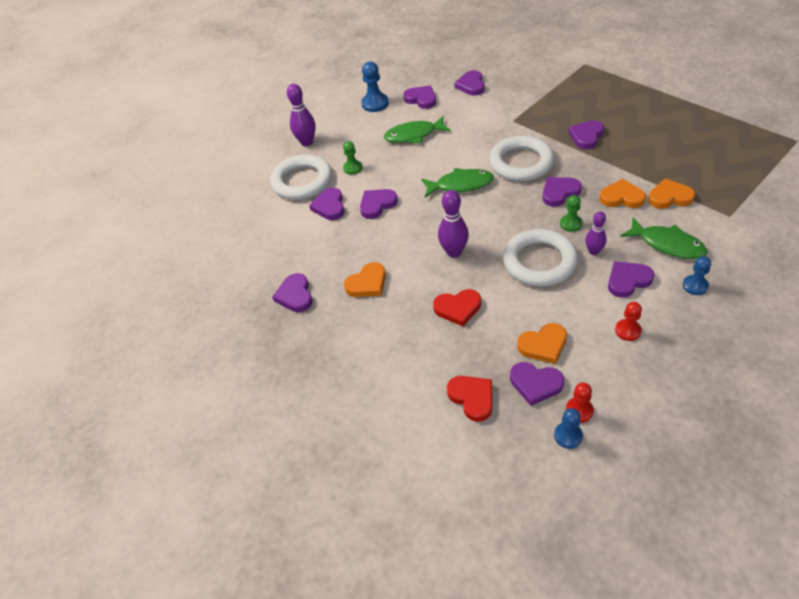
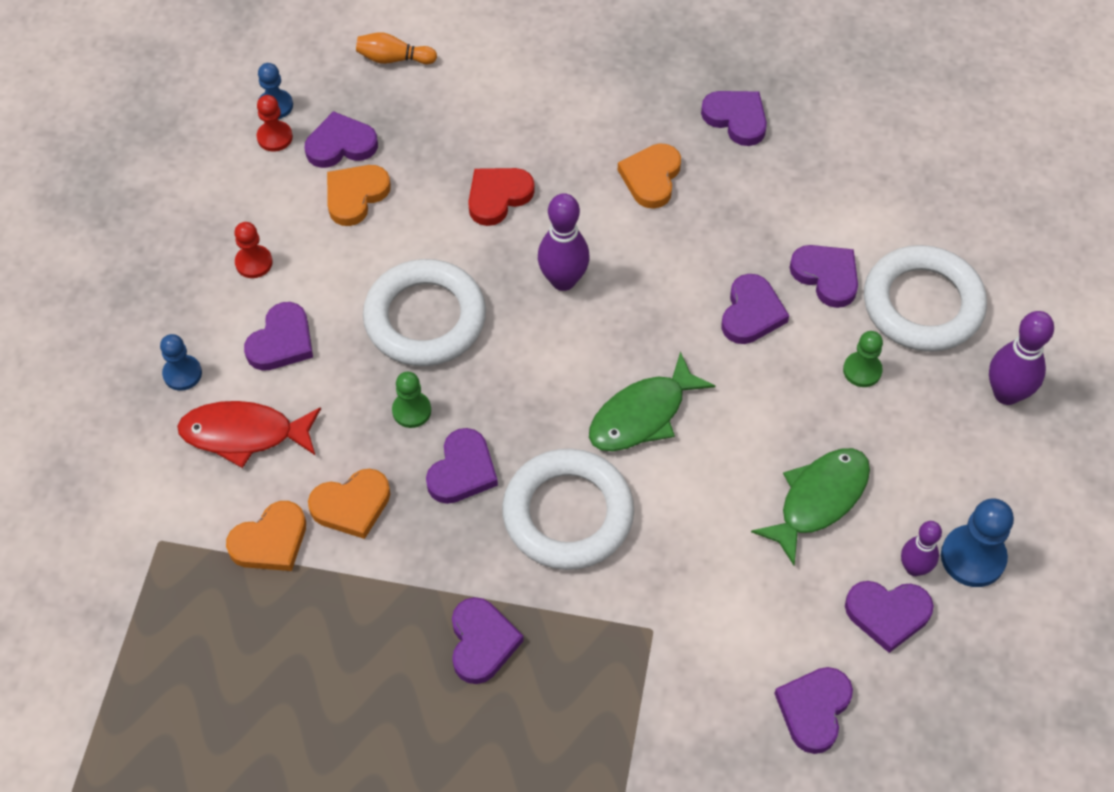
camera: 140 degrees right, 10 degrees up
red heart [447,376,492,422] -> none
purple heart [454,70,485,96] -> purple heart turned 120 degrees counterclockwise [774,667,853,754]
purple bowling pin [585,211,606,255] -> purple bowling pin moved to [901,521,942,576]
green fish [620,217,707,259] -> red fish [177,401,321,468]
none -> orange bowling pin [356,33,437,64]

